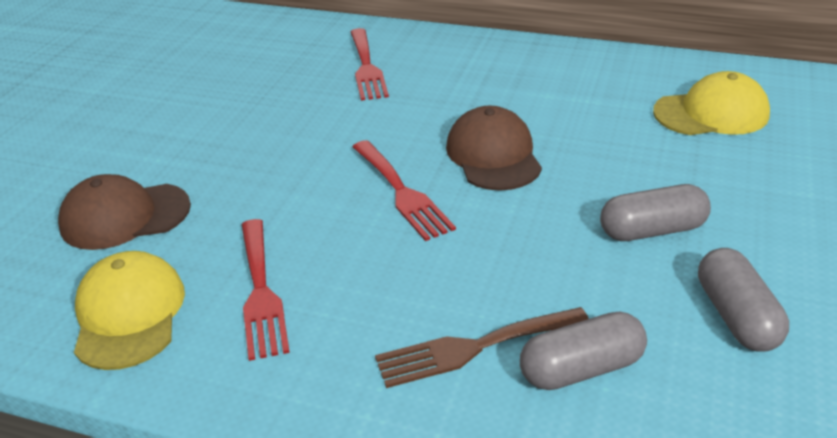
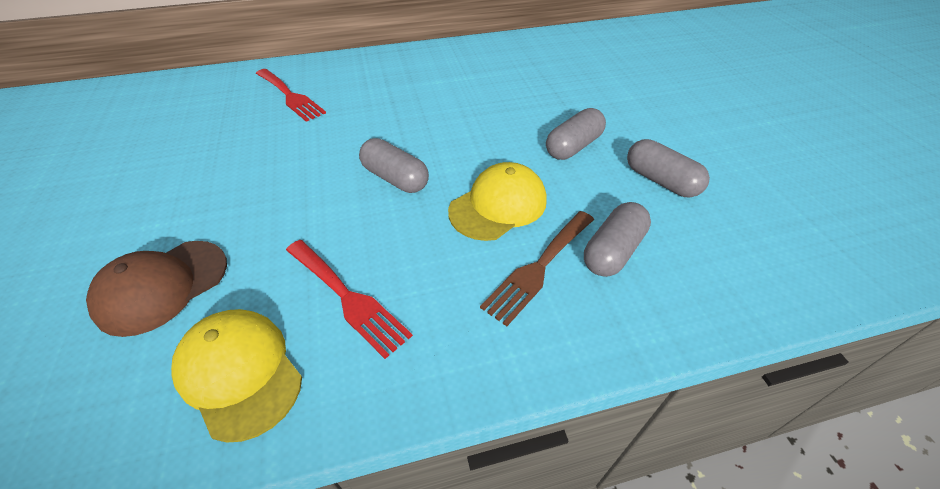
camera: 35 degrees left, 10 degrees up
red fork [352,140,456,241] -> grey capsule [359,138,429,193]
brown cap [446,105,542,191] -> none
yellow cap [653,71,770,135] -> yellow cap moved to [448,162,547,241]

